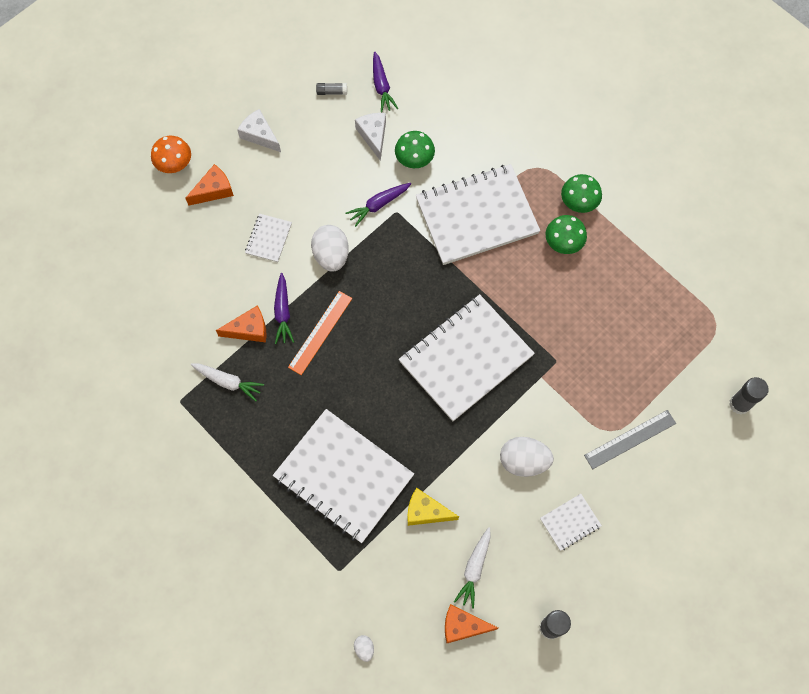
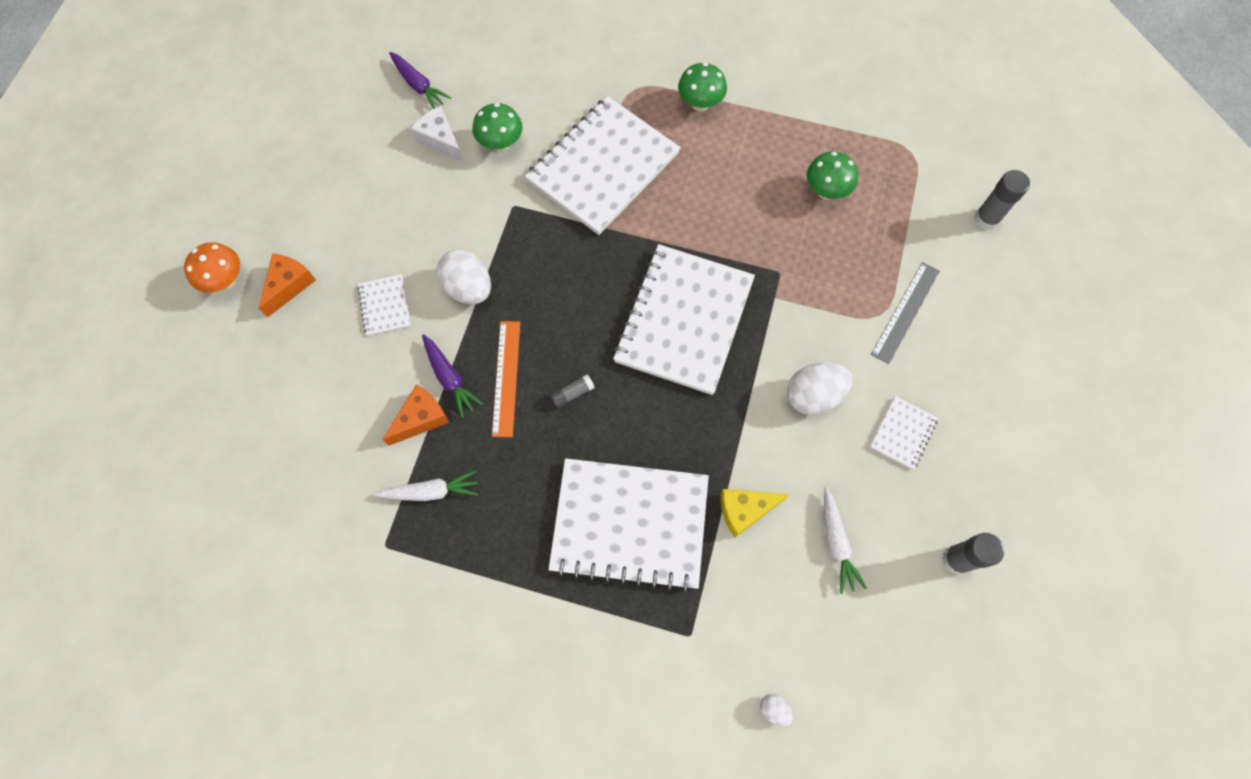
camera: 30 degrees left, 0 degrees up
white cheese [237,109,281,152] -> none
grey glue stick [316,83,347,95] -> grey glue stick moved to [550,374,594,408]
purple carrot [345,183,411,227] -> none
orange cheese [445,604,498,643] -> none
green mushroom [546,215,587,254] -> green mushroom moved to [807,151,858,200]

